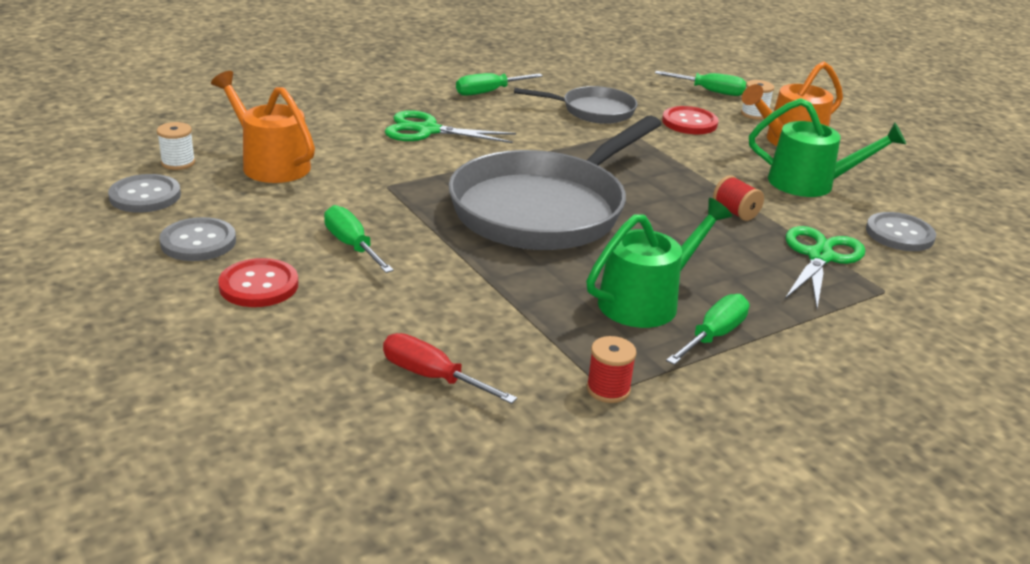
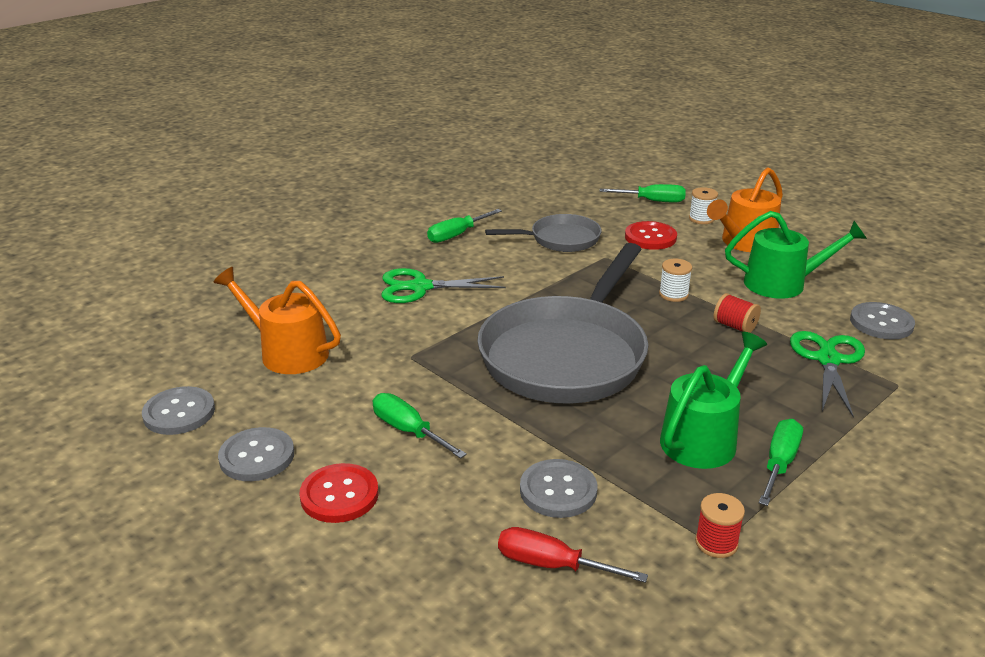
camera: 10 degrees left, 0 degrees up
white spool [157,122,195,170] -> white spool moved to [659,259,692,302]
none -> grey button [520,459,597,518]

